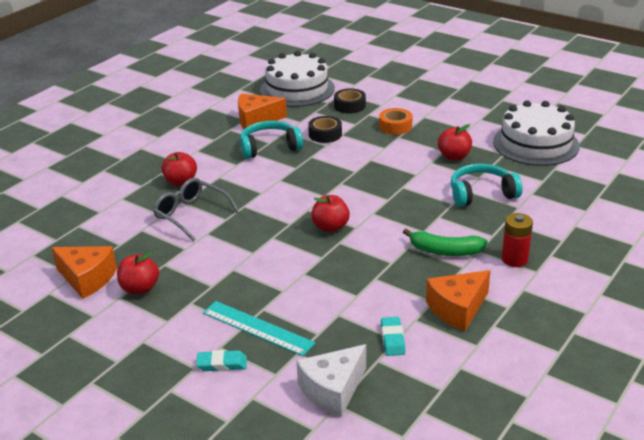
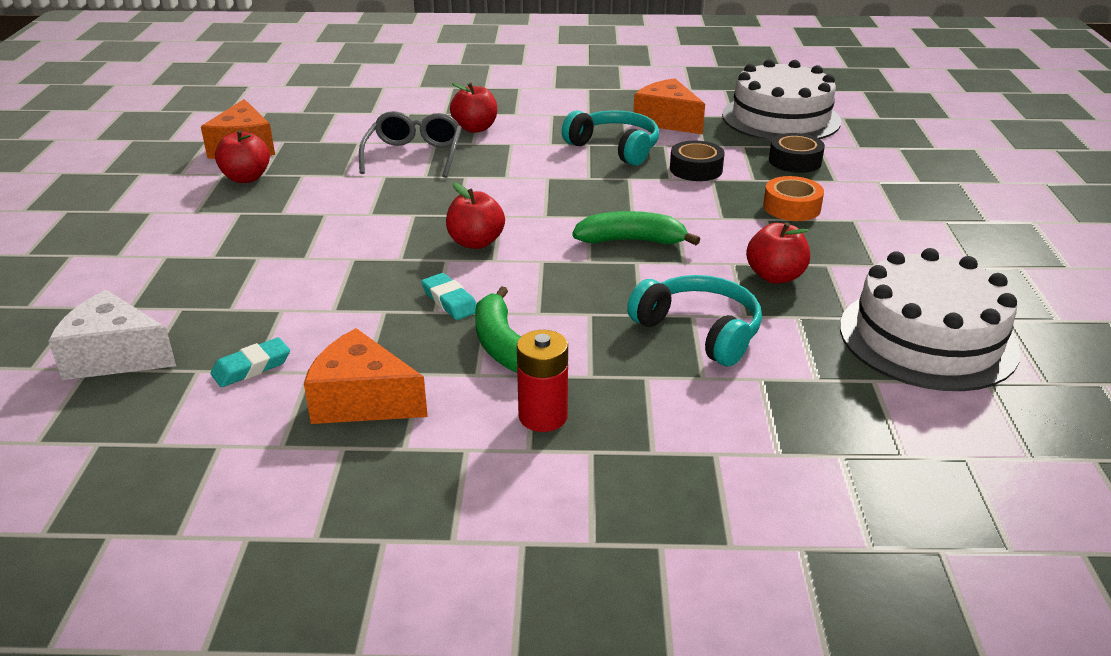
camera: 55 degrees right, 0 degrees up
turquoise eraser [196,350,247,371] -> turquoise eraser moved to [421,273,477,320]
turquoise ruler [203,301,315,356] -> none
none -> green banana [572,211,700,245]

